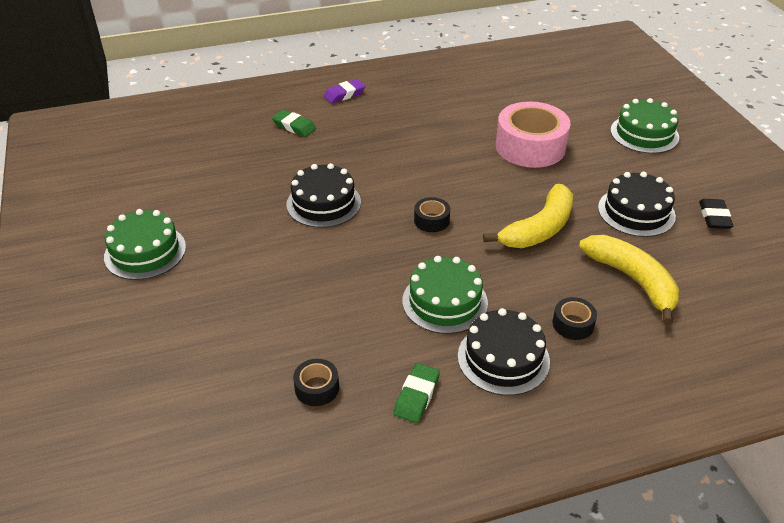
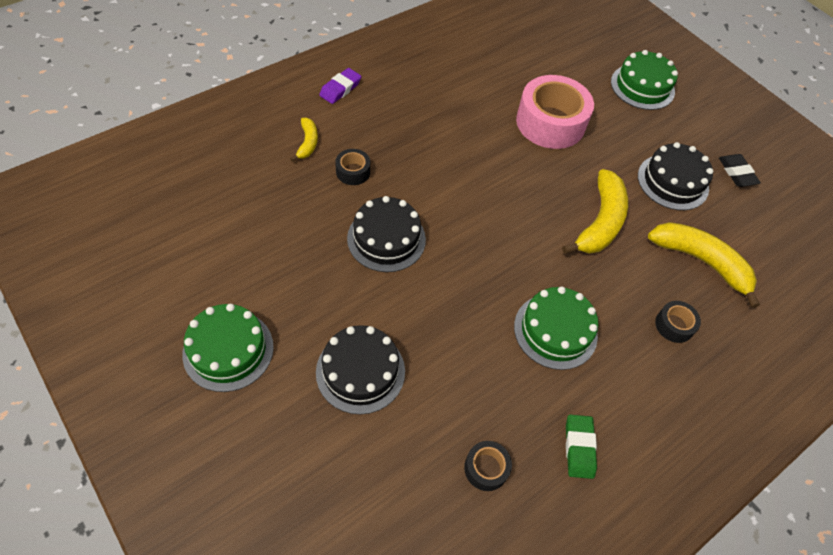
camera: 25 degrees left, 15 degrees up
green eraser [272,110,316,137] -> yellow banana [290,118,318,162]
black tape [414,197,450,232] -> black tape moved to [335,149,370,185]
black cake [458,308,550,396] -> black cake moved to [316,325,405,414]

